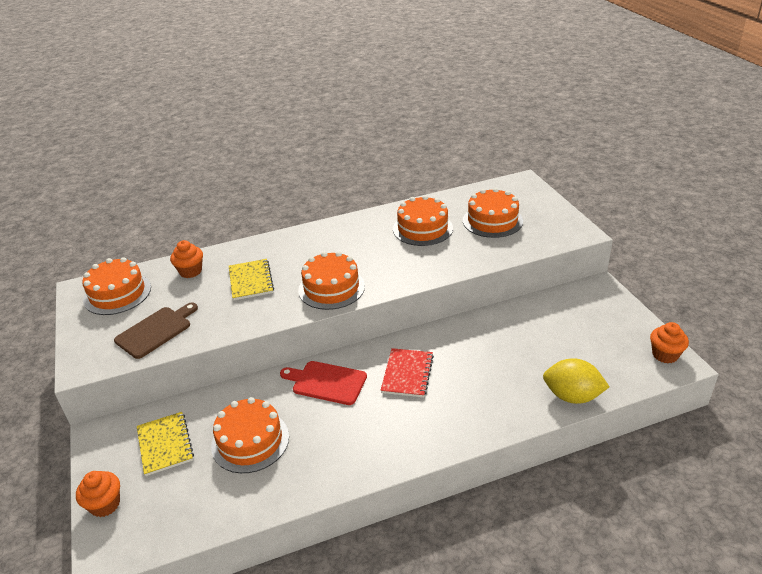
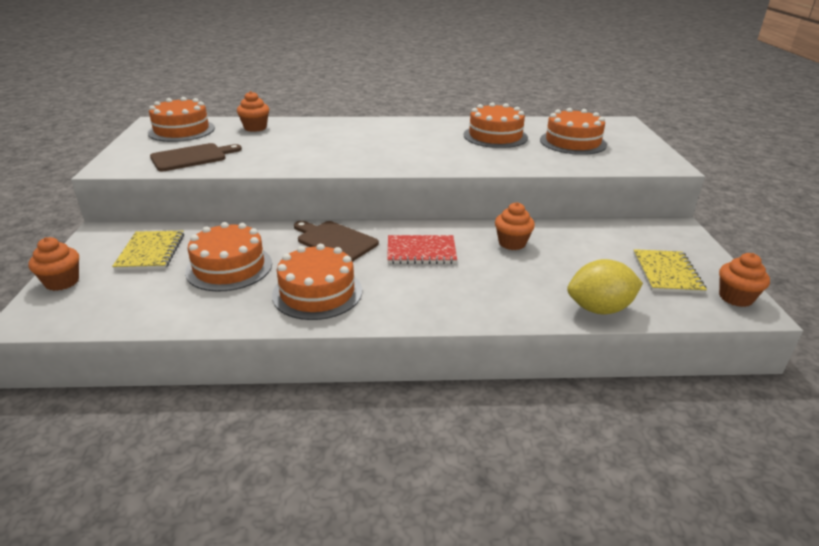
camera: 15 degrees right, 5 degrees down
yellow notebook [229,259,274,300] -> yellow notebook moved to [633,249,707,294]
red cutting board [280,361,367,405] -> brown cutting board [294,221,379,262]
orange cake [298,251,365,310] -> orange cake moved to [272,244,362,320]
red notebook [380,348,434,398] -> red notebook turned 60 degrees clockwise [387,235,457,264]
yellow lemon [543,358,610,404] -> yellow lemon turned 45 degrees counterclockwise [567,259,643,314]
none -> orange cupcake [495,202,535,250]

